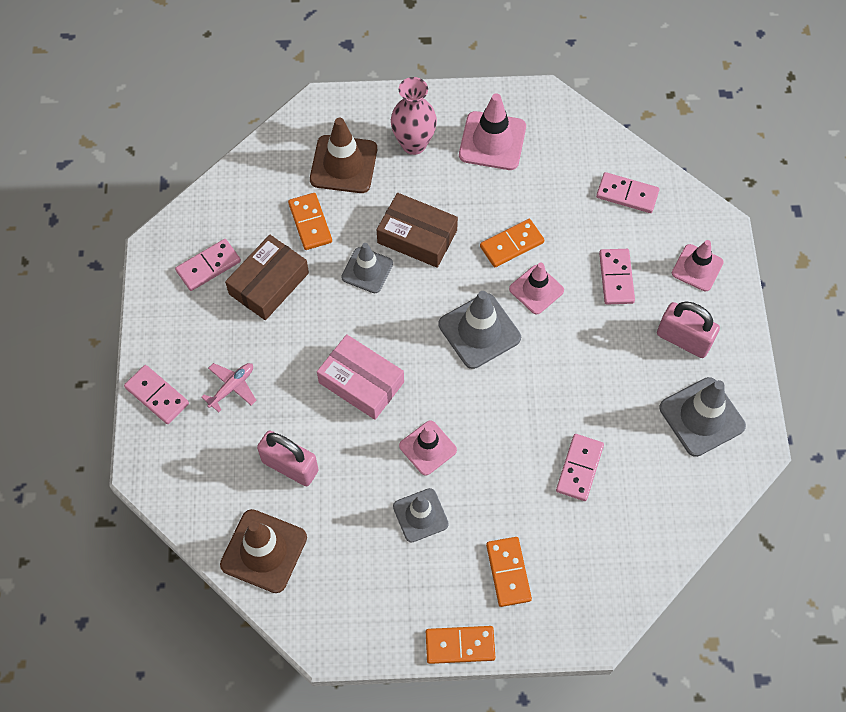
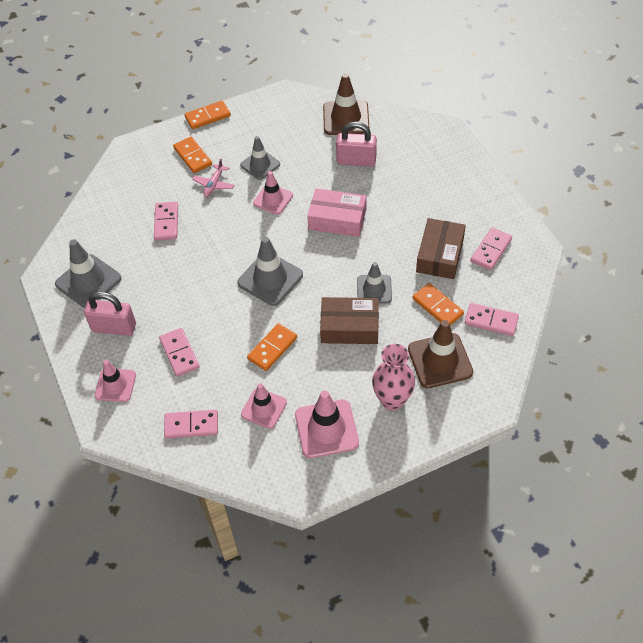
camera: 160 degrees right, 10 degrees down
pink domino [124,365,189,424] -> pink domino moved to [465,303,519,336]
pink plane [201,363,257,412] -> pink plane moved to [192,158,234,197]
pink traffic cone [509,263,564,315] -> pink traffic cone moved to [241,383,287,429]

